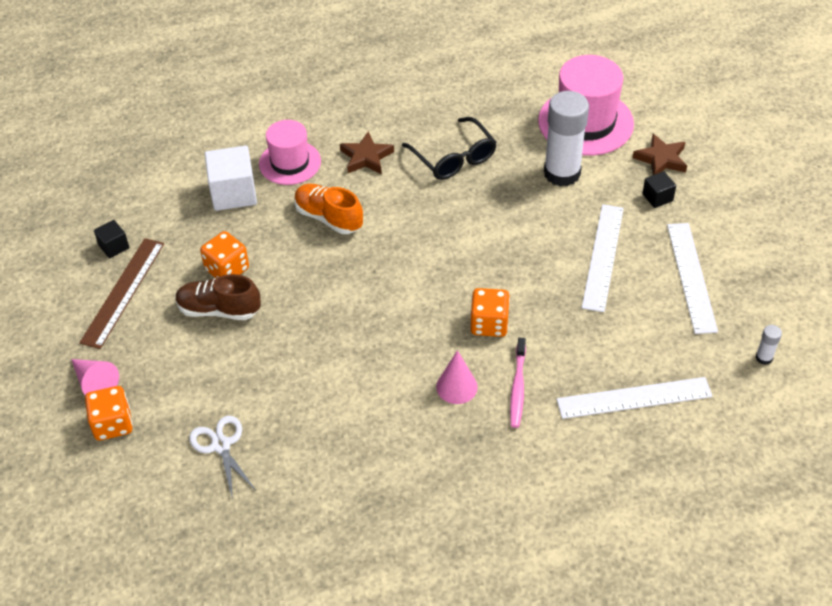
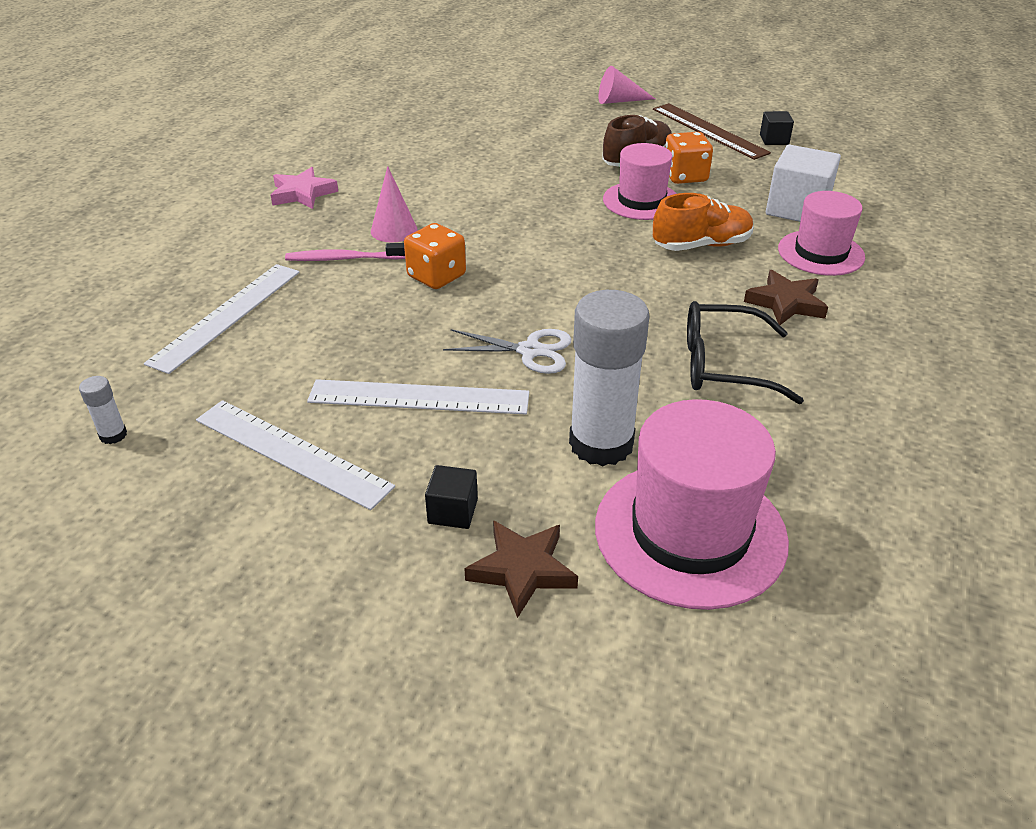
camera: 125 degrees right, 10 degrees down
orange dice [85,386,133,441] -> none
white scissors [189,416,255,500] -> white scissors moved to [443,329,571,374]
pink toothbrush [510,337,526,428] -> pink toothbrush turned 45 degrees counterclockwise [285,243,405,261]
white ruler [582,204,624,312] -> white ruler turned 45 degrees counterclockwise [307,379,529,415]
none -> pink star [271,167,339,209]
none -> pink hat [603,143,677,220]

